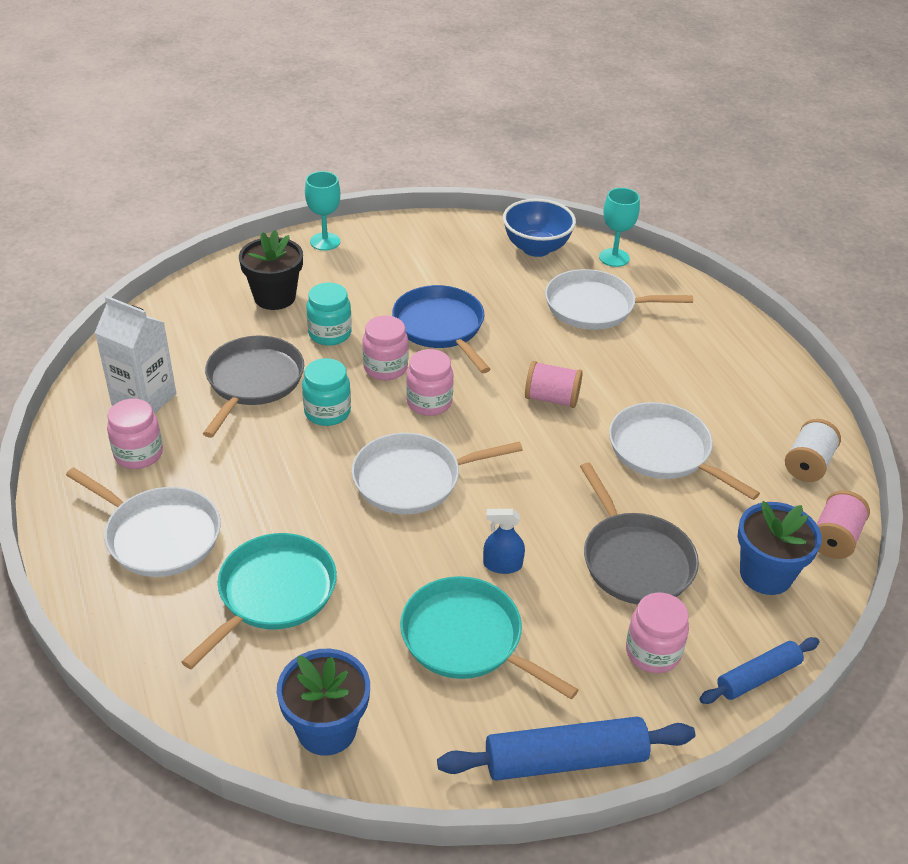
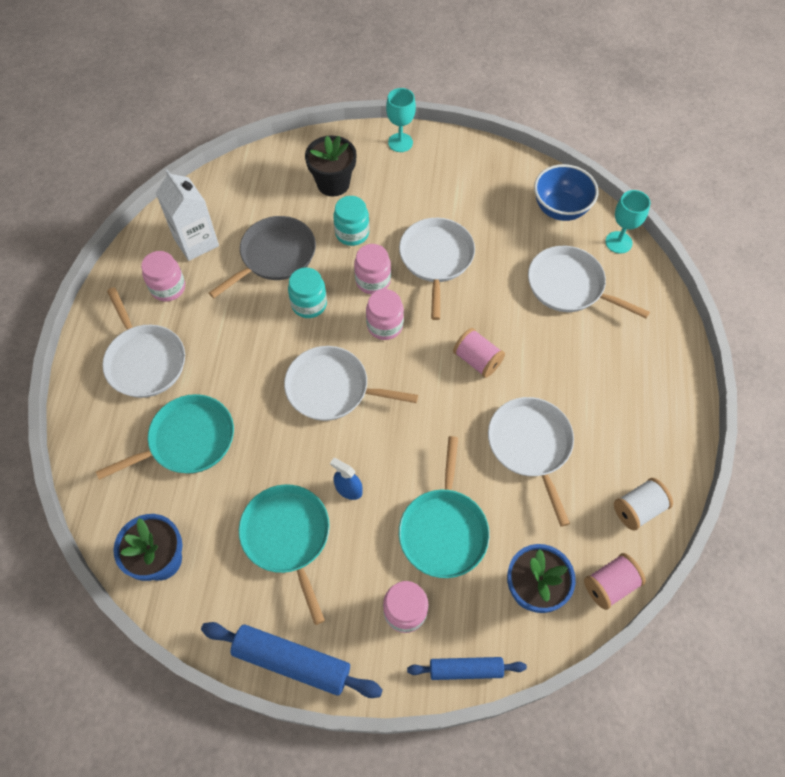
camera: 30 degrees right, 20 degrees up
blue pan [392,285,490,373] -> white pan [399,218,475,320]
grey pan [580,463,699,605] -> turquoise pan [399,436,490,578]

